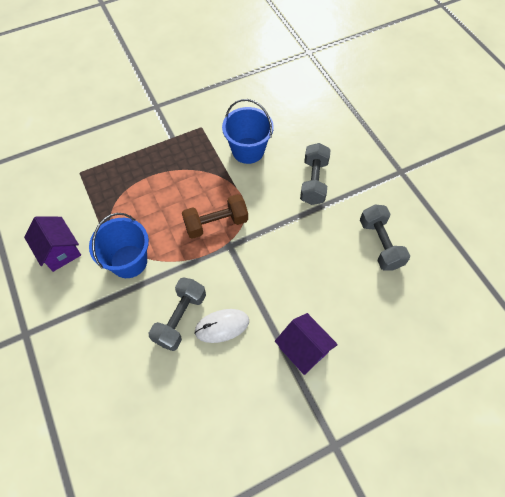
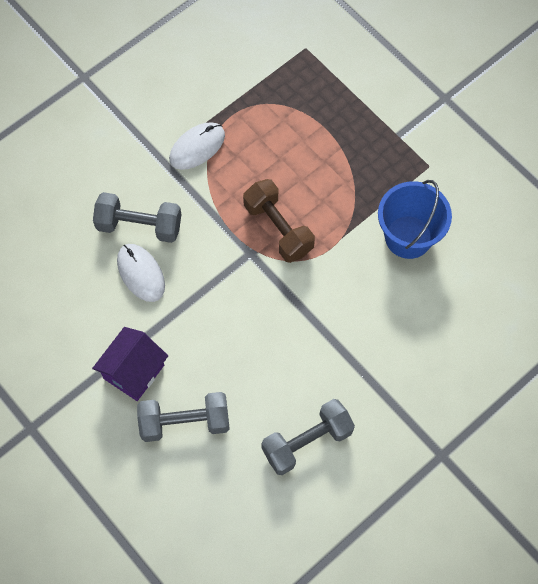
camera: 75 degrees right, 5 degrees up
purple house [24,216,81,272] -> none
blue bucket [89,213,149,278] -> white mouse [169,122,225,170]
grey dumbbell [300,143,331,205] -> grey dumbbell moved to [137,392,230,442]

